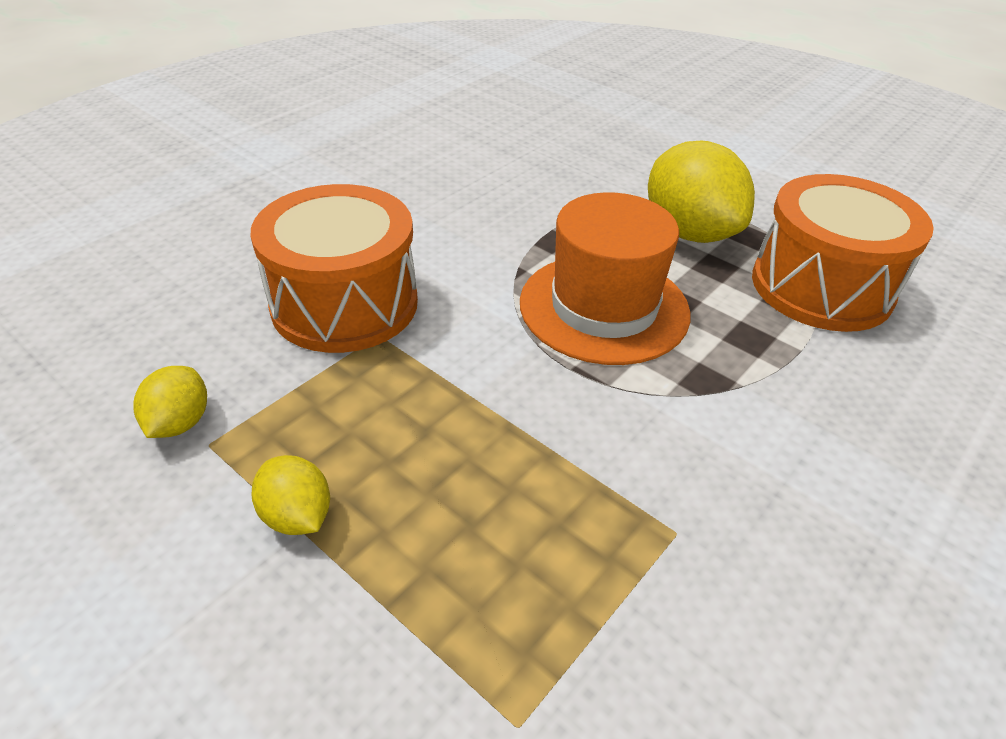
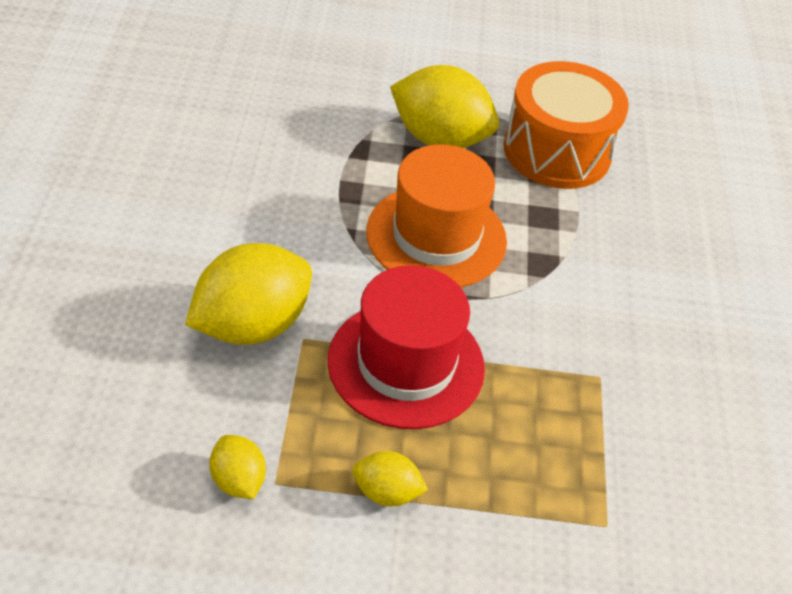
camera: 40 degrees left, 5 degrees up
orange drum [251,184,418,353] -> yellow lemon [185,243,312,345]
none -> red hat [328,265,485,429]

